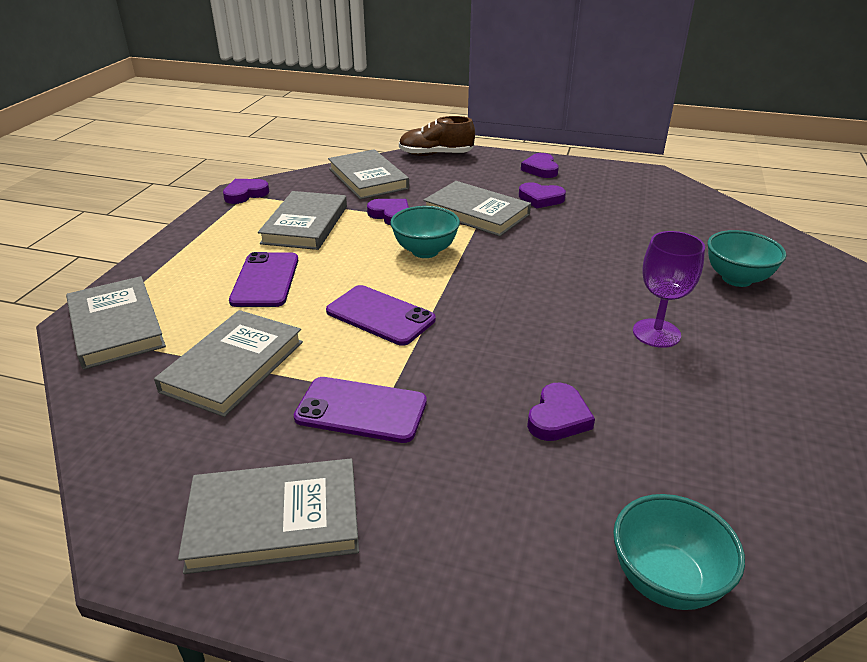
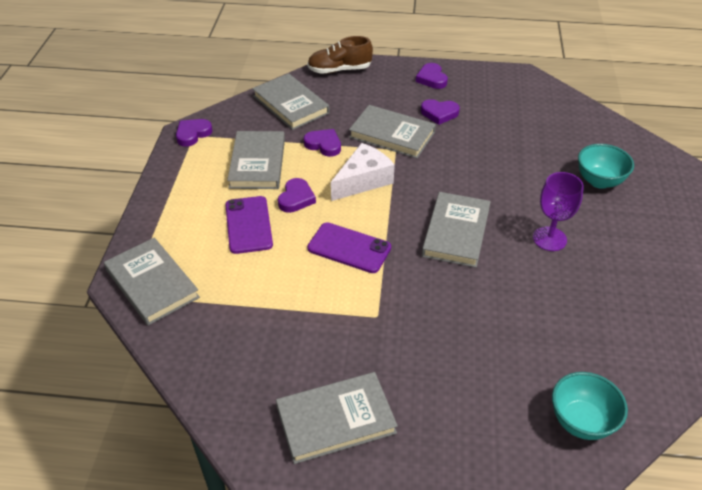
camera: 10 degrees left, 10 degrees up
grey book [154,310,303,417] -> grey book moved to [422,192,491,268]
purple phone [294,377,427,443] -> none
turquoise bowl [390,206,460,258] -> white cheese [331,143,395,201]
purple heart [527,382,595,441] -> purple heart moved to [278,178,316,213]

